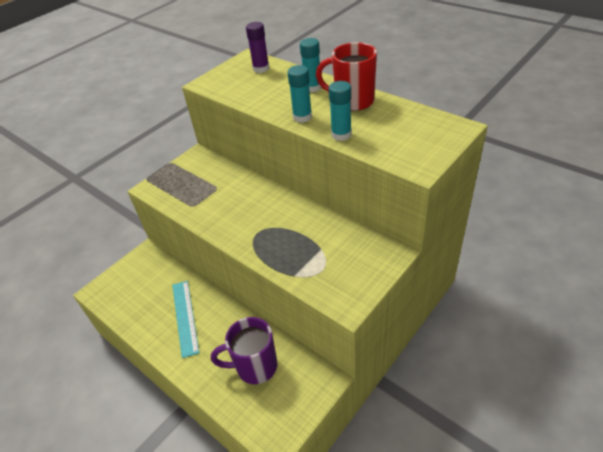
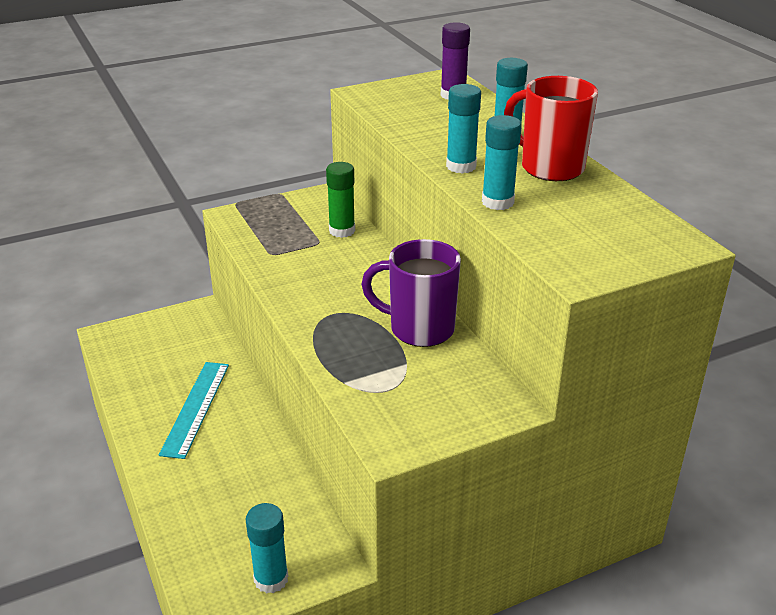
camera: 20 degrees right, 10 degrees down
purple mug [211,317,277,384] -> purple mug moved to [361,239,461,347]
none -> turquoise glue stick [245,503,288,593]
none -> green glue stick [326,162,355,238]

